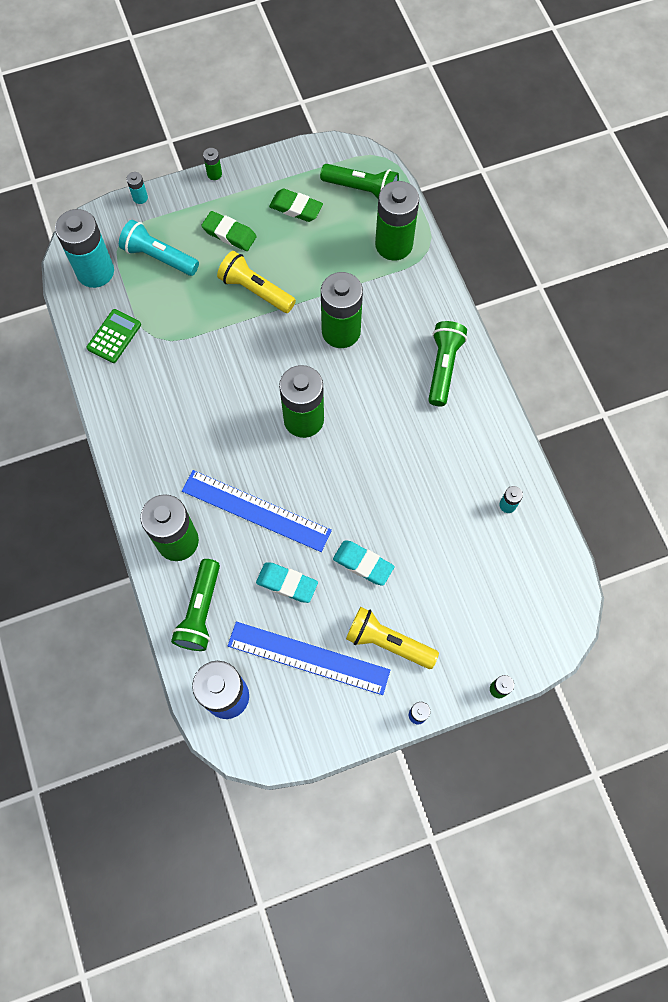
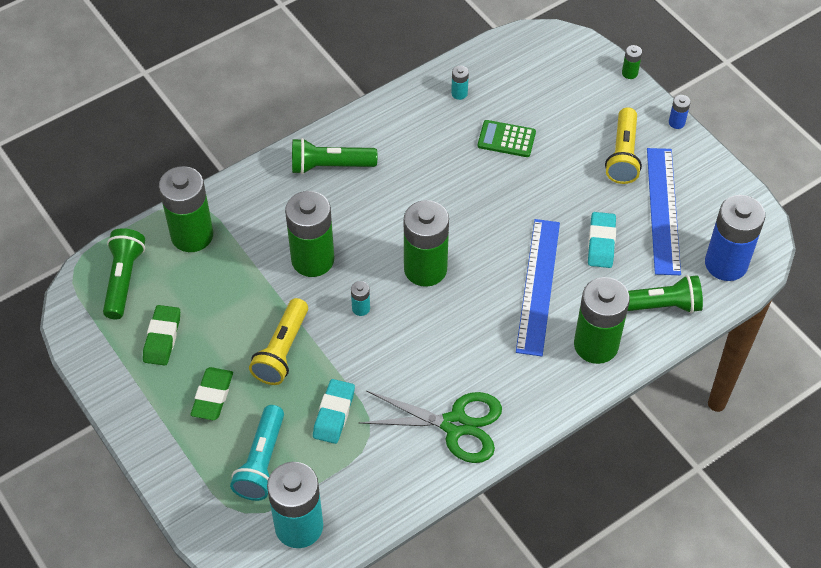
camera: 105 degrees left, 15 degrees down
green calculator [87,309,141,363] -> green calculator moved to [478,120,536,157]
turquoise battery [126,172,148,204] -> turquoise battery moved to [351,281,370,316]
green battery [203,148,222,180] -> none
turquoise eraser [333,540,394,586] -> turquoise eraser moved to [313,379,355,444]
none -> green scissors [359,391,502,463]

